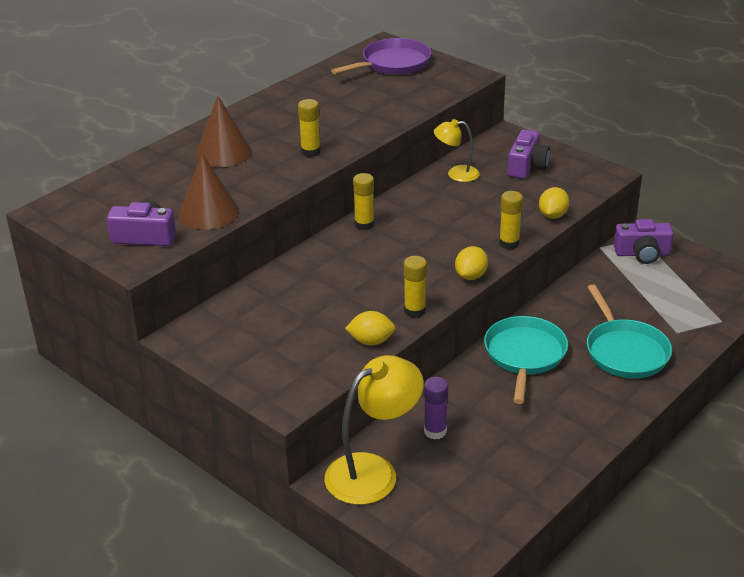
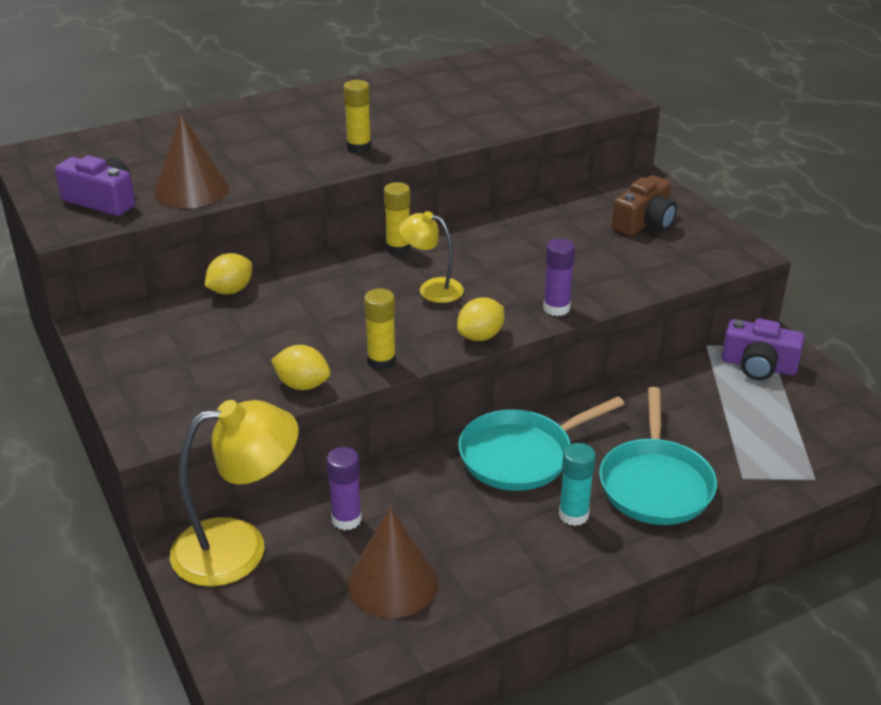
camera: 20 degrees right, 0 degrees up
brown cone [196,96,252,167] -> brown cone moved to [347,508,439,618]
purple pan [331,38,431,75] -> none
yellow lamp [434,119,480,182] -> yellow lamp moved to [399,211,464,303]
turquoise pan [484,316,568,404] -> turquoise pan turned 150 degrees counterclockwise [458,397,624,491]
yellow glue stick [499,191,523,249] -> purple glue stick [543,238,575,316]
purple camera [508,129,550,179] -> brown camera [612,175,677,236]
yellow lemon [539,187,570,219] -> yellow lemon moved to [205,253,252,294]
none -> turquoise glue stick [559,443,596,526]

